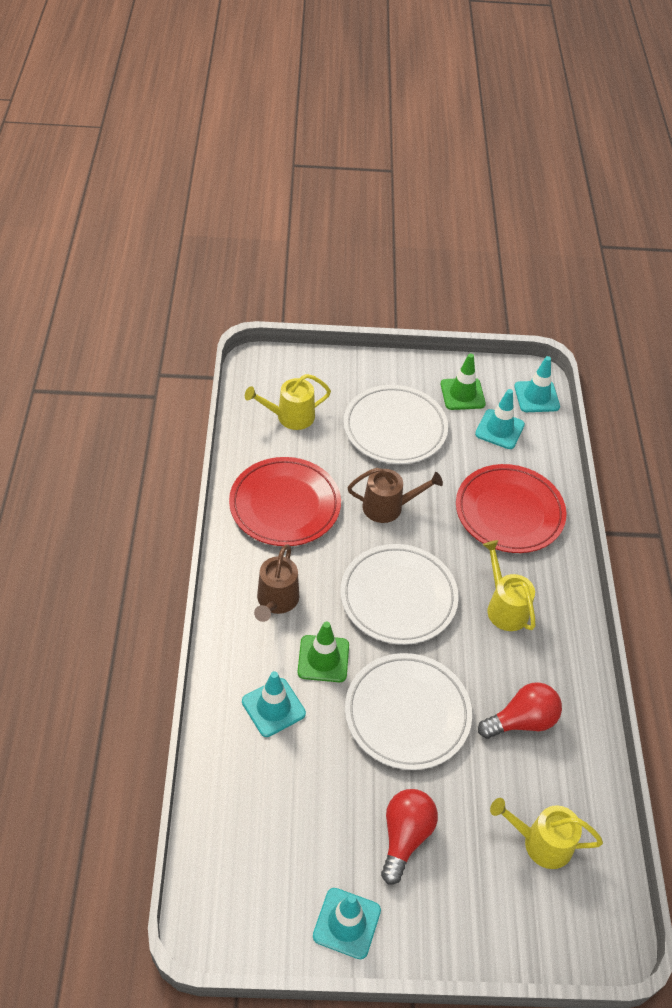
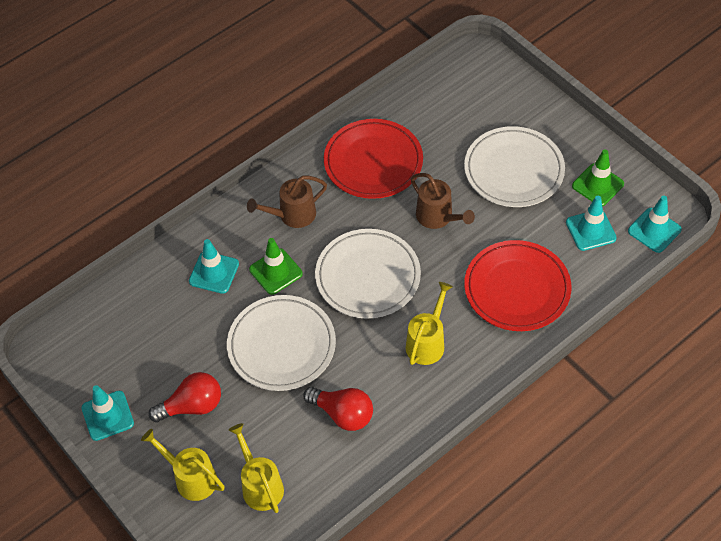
camera: 55 degrees right, 5 degrees up
yellow watering can [245,374,331,430] -> yellow watering can moved to [141,429,225,501]

